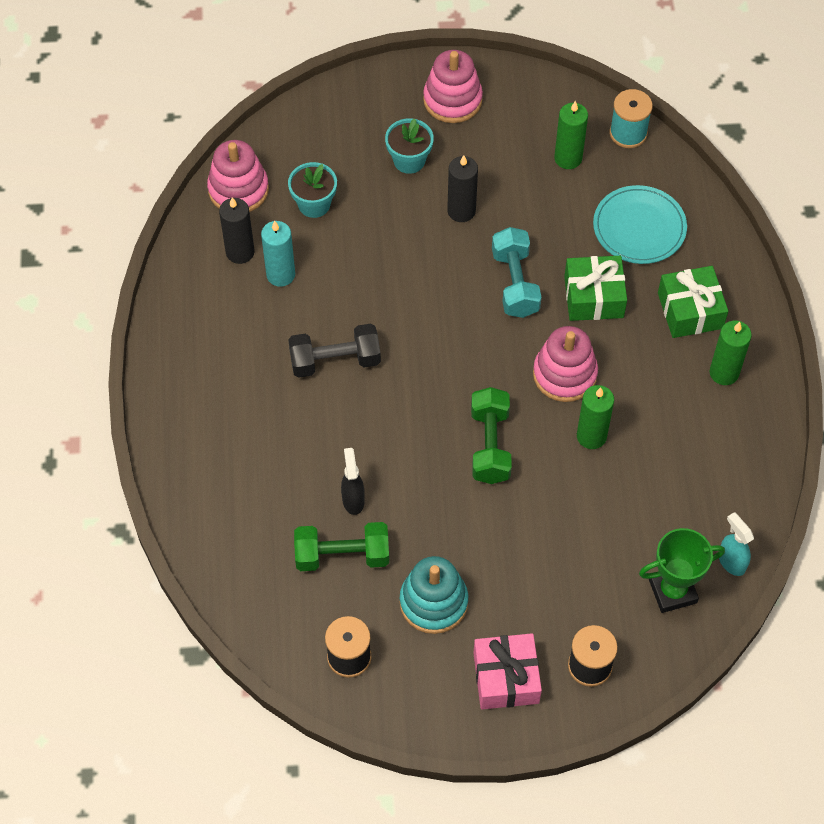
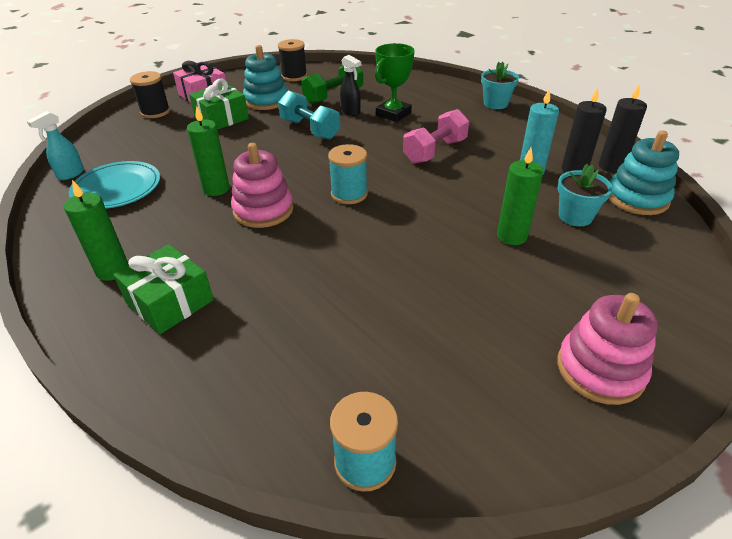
camera: 145 degrees right, 20 degrees down
pink stacking toy [207,140,269,212] -> turquoise stacking toy [609,130,679,215]
black dumbbell [288,324,381,378] -> pink dumbbell [403,109,469,164]
turquoise flower pot [385,118,434,174] -> turquoise flower pot moved to [481,62,519,109]
black candle [447,155,478,222] -> black candle moved to [599,85,647,172]
green dumbbell [471,387,512,484] -> none
turquoise dumbbell [492,227,542,318] -> turquoise dumbbell moved to [278,90,340,140]
green candle [554,101,588,169] -> green candle moved to [497,148,543,245]
green gift [564,256,627,321] -> green gift moved to [189,79,249,130]
turquoise plate [593,185,687,264] -> turquoise plate moved to [69,161,160,209]
green trophy [639,528,725,613] -> green trophy moved to [375,43,415,122]
turquoise spray bottle [719,512,754,576] -> turquoise spray bottle turned 105 degrees clockwise [27,111,84,180]
none -> turquoise spool [328,144,368,204]

